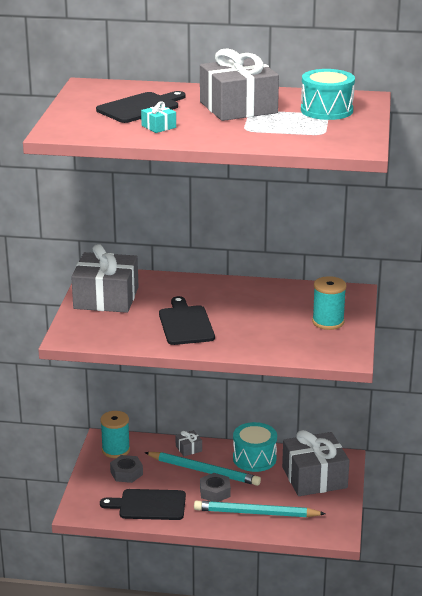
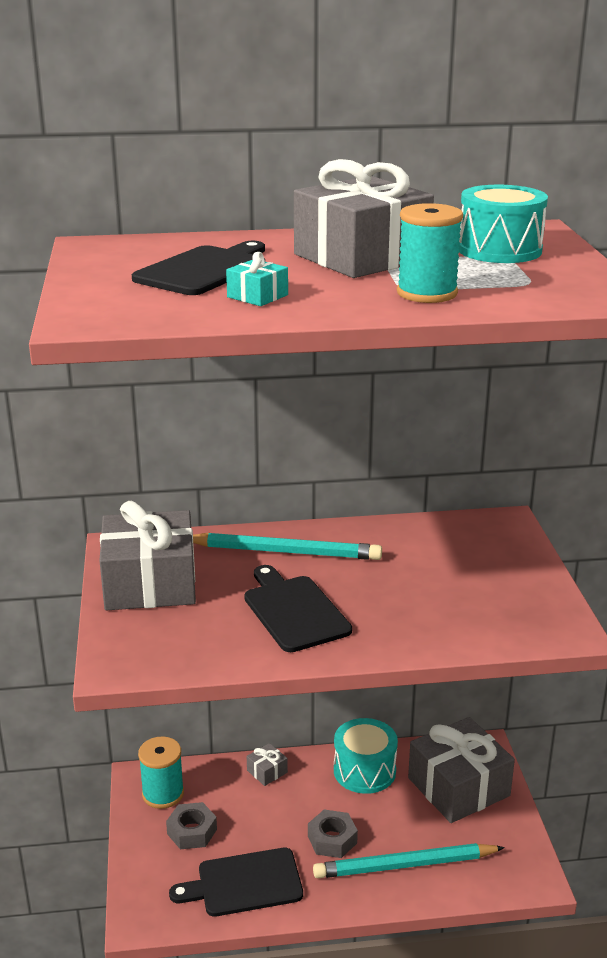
camera: 15 degrees left, 0 degrees up
turquoise pencil [144,452,261,486] -> turquoise pencil moved to [193,533,382,560]
turquoise spool [312,276,347,330] -> turquoise spool moved to [397,203,463,303]

